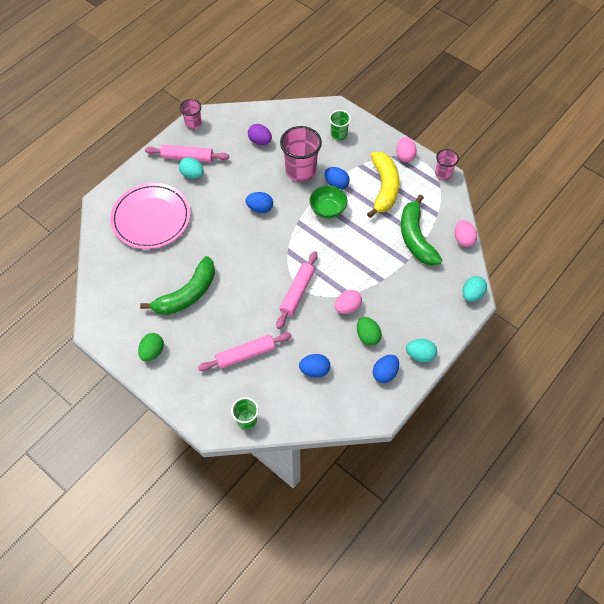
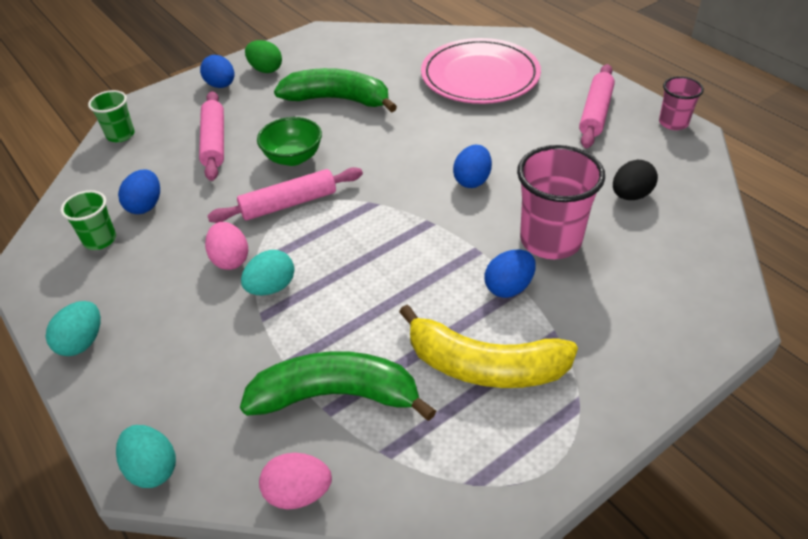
camera: 105 degrees right, 15 degrees down
green banana [140,256,215,315] -> green banana turned 135 degrees clockwise [274,68,397,113]
turquoise egg [179,157,204,179] -> turquoise egg moved to [241,250,294,296]
purple egg [248,124,272,145] -> black egg [613,160,658,200]
pink rolling pin [276,251,317,329] -> pink rolling pin turned 60 degrees counterclockwise [208,167,363,223]
green bowl [309,185,348,219] -> green bowl moved to [257,117,322,166]
green cup [329,110,351,140] -> green cup moved to [61,190,116,250]
green egg [357,317,382,346] -> none
blue egg [373,355,399,383] -> blue egg moved to [200,55,234,88]
pink egg [396,137,417,162] -> none
pink cup [435,149,459,180] -> none

